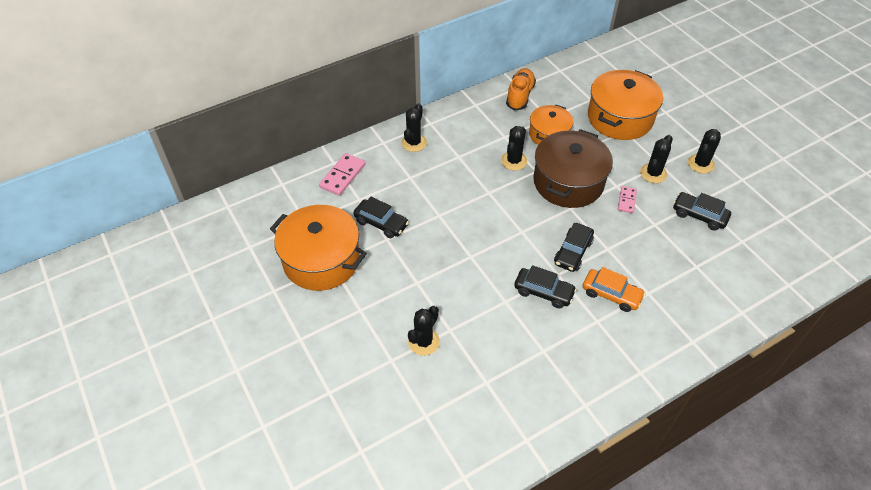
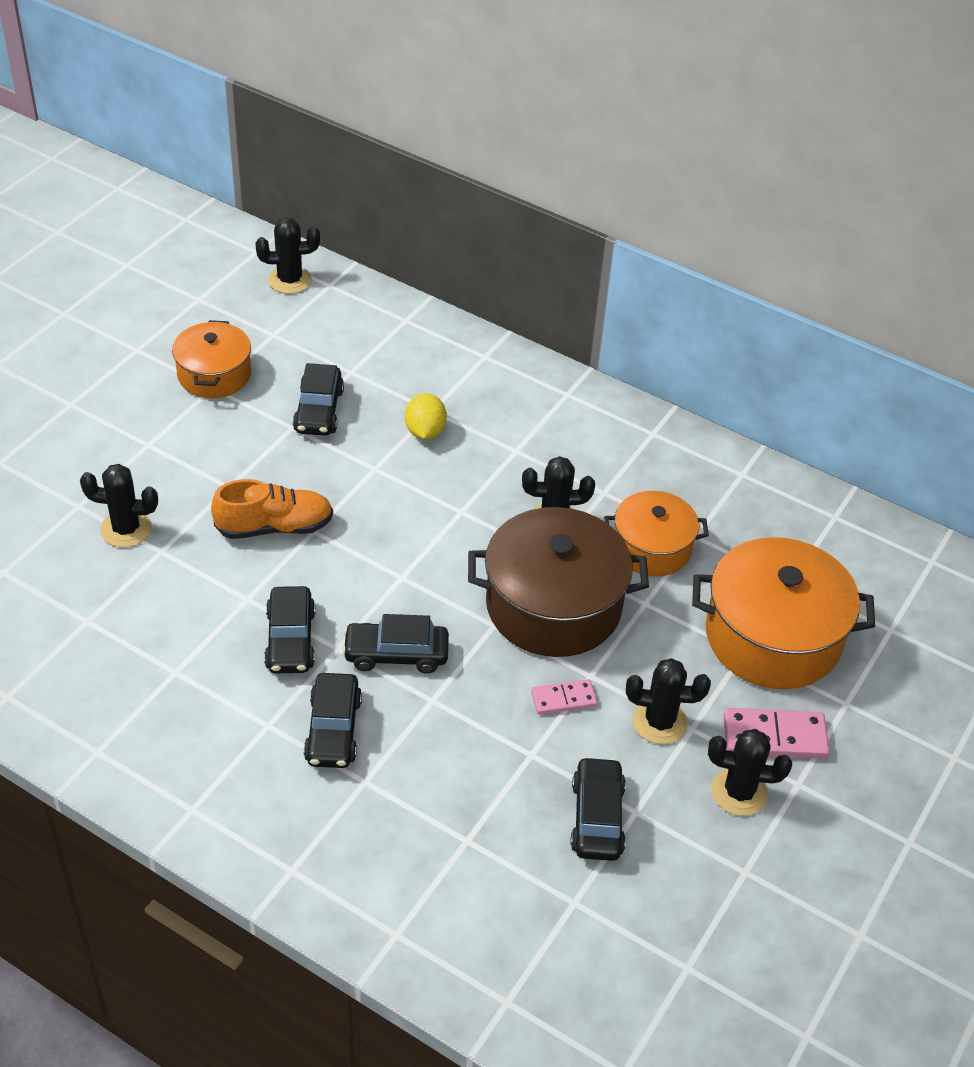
camera: 60 degrees right, 5 degrees down
orange pot [270,205,367,291] -> orange pot [172,320,251,398], size x0.60
pink domino [319,153,365,196] -> pink domino moved to [723,708,830,759]
black cactus [401,103,427,152] -> black cactus moved to [255,217,320,294]
orange shoe [506,68,536,110] -> orange shoe moved to [211,479,333,539]
orange car [583,267,646,312] -> black car [304,673,362,768]
none -> yellow lemon [405,393,447,440]

